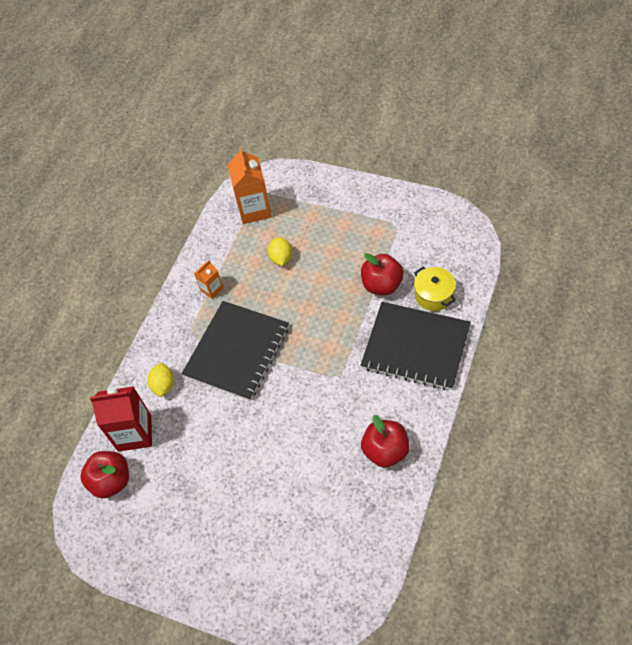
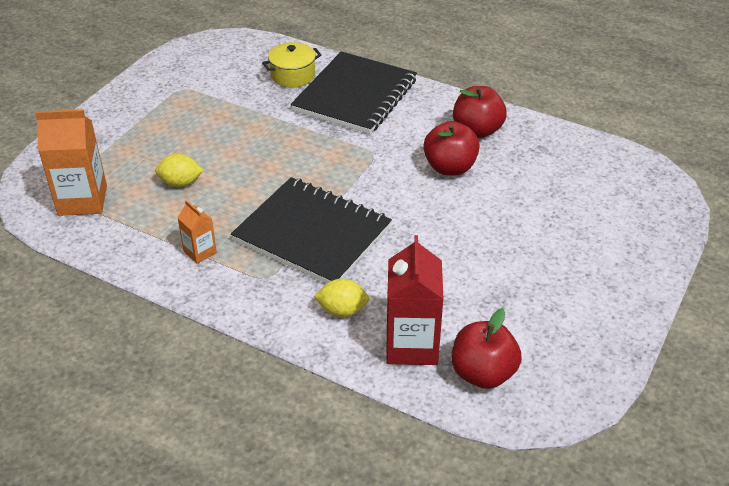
camera: 90 degrees left, 15 degrees down
red apple [361,253,404,295] -> red apple moved to [423,121,480,176]

